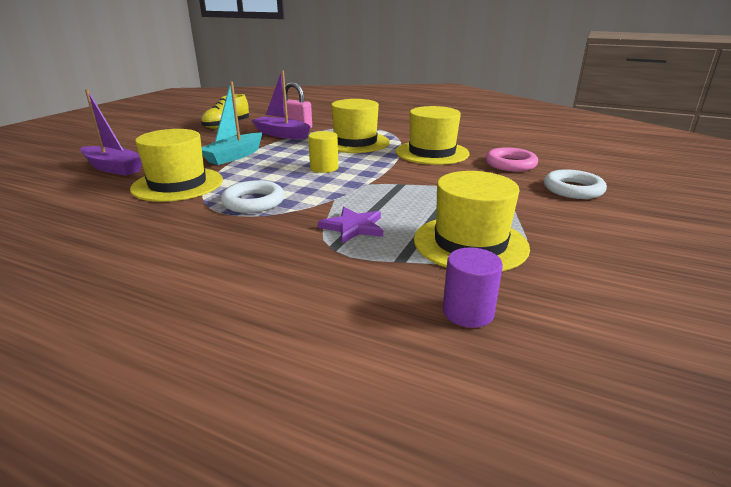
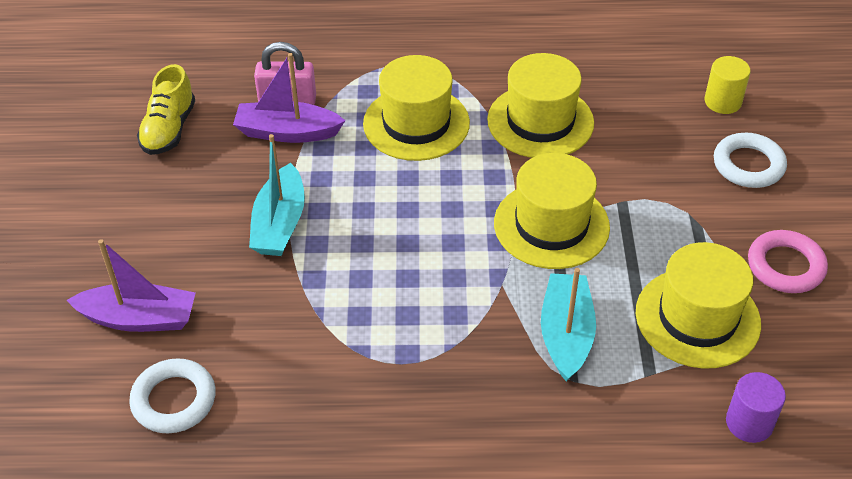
camera: 25 degrees left, 20 degrees up
yellow hat [130,129,223,202] -> yellow hat moved to [494,153,610,269]
white ring [221,180,284,213] -> white ring moved to [129,358,216,433]
yellow cylinder [308,131,338,173] -> yellow cylinder moved to [705,56,751,114]
purple star [318,207,383,244] -> turquoise boat [541,268,596,382]
pink ring [485,147,538,172] -> pink ring moved to [748,230,828,293]

